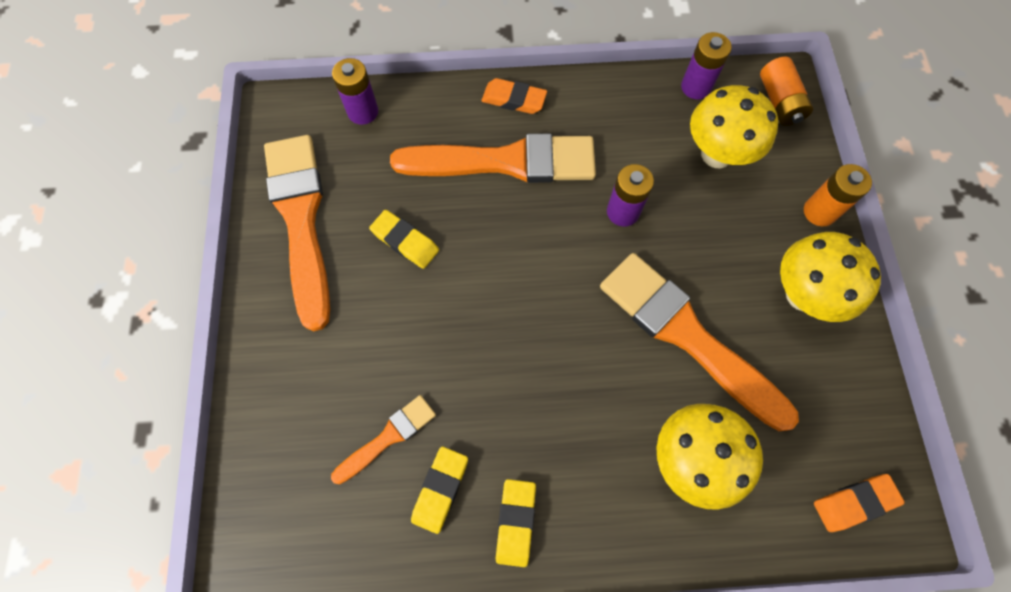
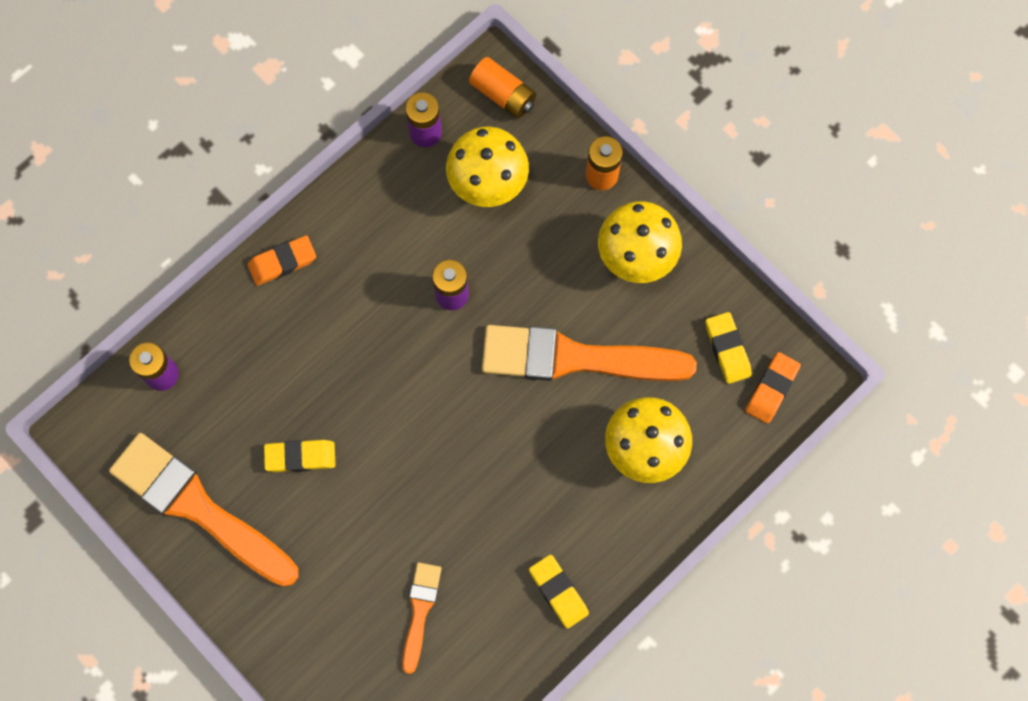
camera: 40 degrees left, 5 degrees up
orange brush [390,133,596,183] -> none
yellow eraser [411,446,468,534] -> yellow eraser moved to [706,312,752,384]

